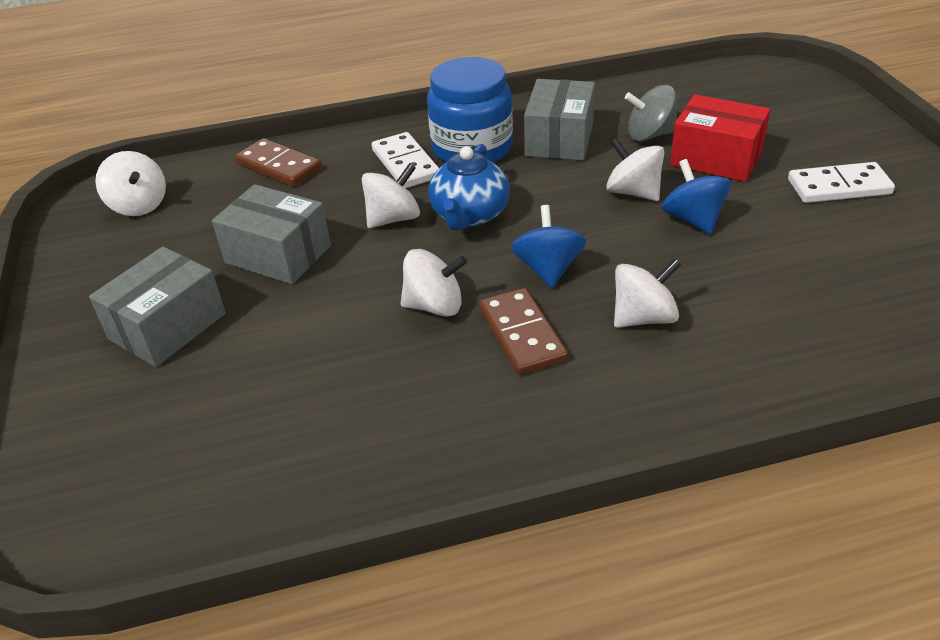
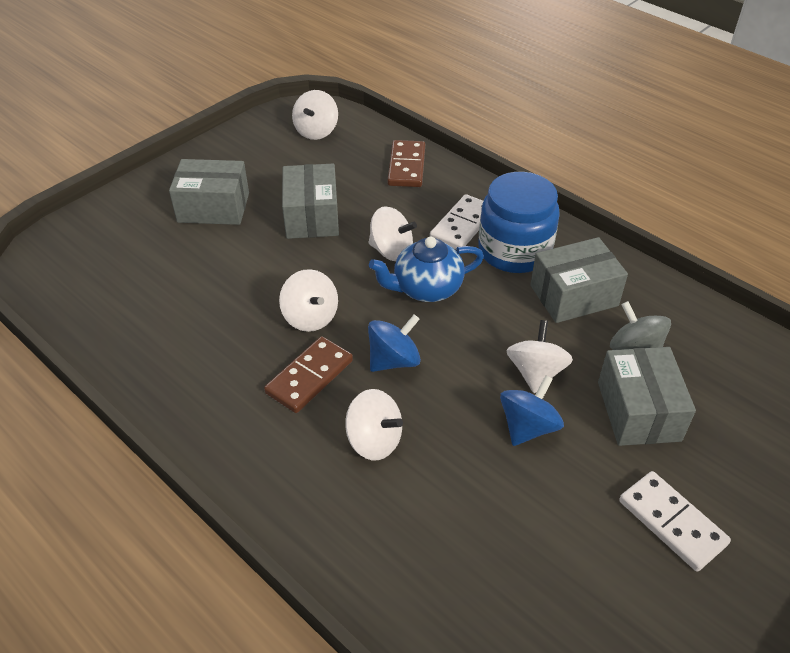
camera: 55 degrees right, 5 degrees up
red box [670,94,770,182] -> grey box [598,347,696,446]

